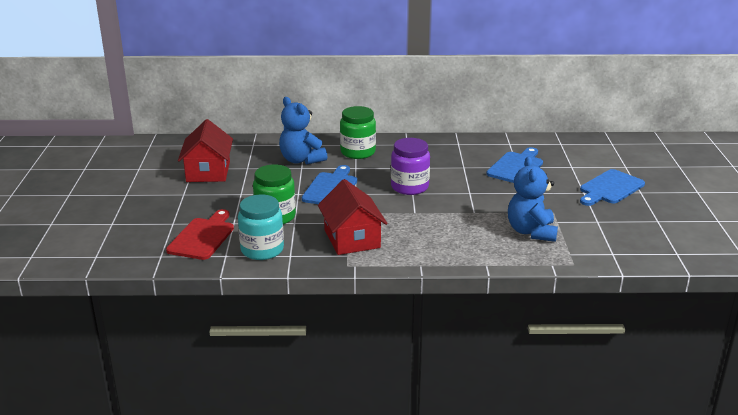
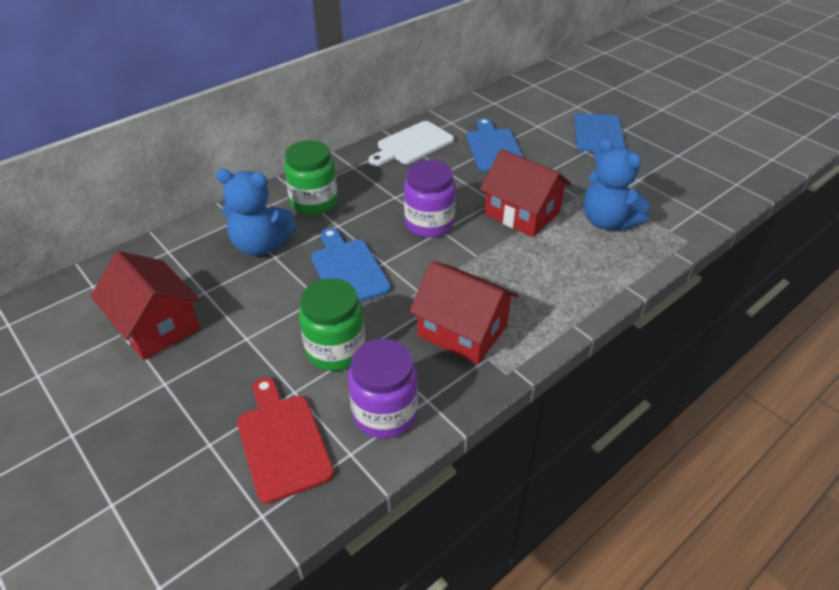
camera: 40 degrees left, 15 degrees up
turquoise jar [238,195,284,260] -> purple jar [348,339,418,439]
none -> white cutting board [369,121,454,166]
none -> red house [480,149,571,237]

